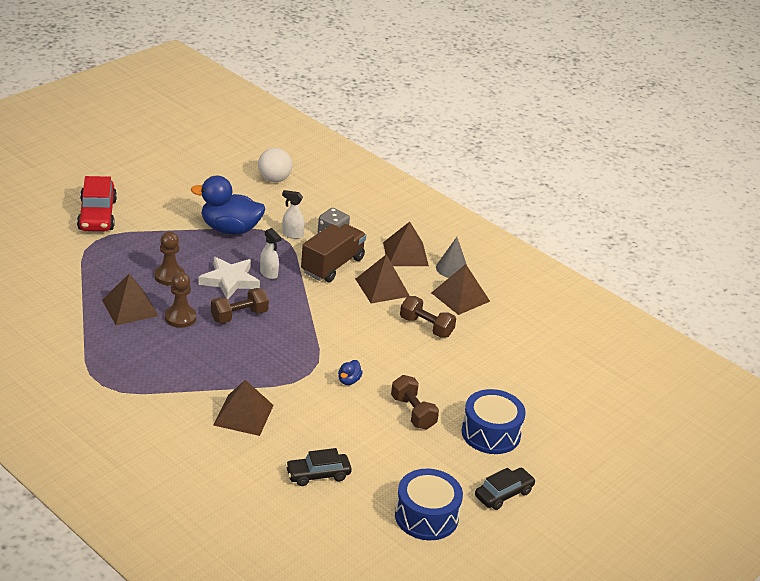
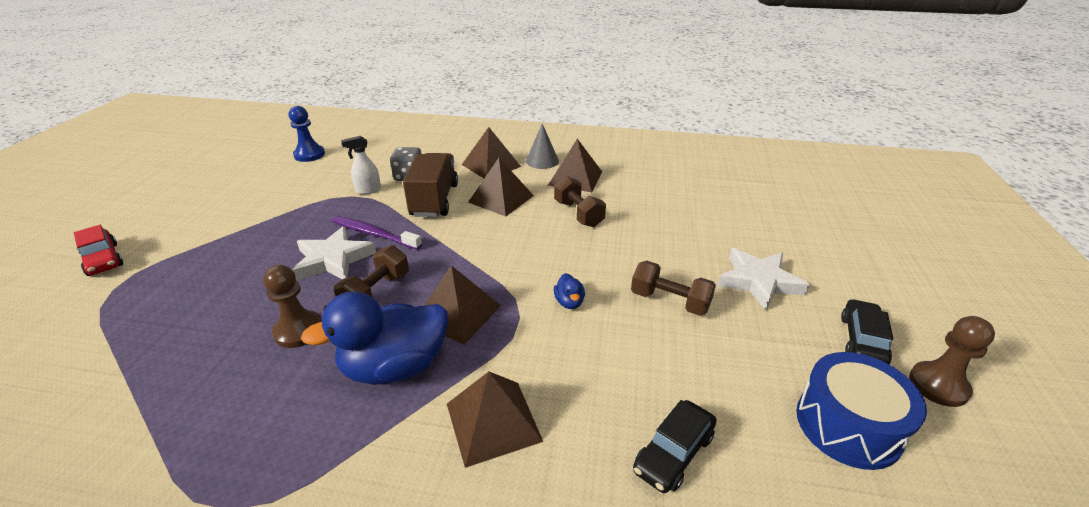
camera: 30 degrees left, 0 degrees up
red car [77,176,117,231] -> red car [74,225,123,276], size x0.65
brown pyramid [102,273,159,325] -> brown pyramid moved to [424,265,501,345]
brown pawn [154,232,185,286] -> brown pawn moved to [909,316,995,407]
blue duck [191,176,265,235] -> blue duck moved to [301,291,448,385]
white ball [258,148,292,182] -> blue pawn [289,106,325,162]
white spray bottle [260,228,281,279] -> purple toothbrush [332,216,422,250]
brown dumbbell [400,296,456,338] -> brown dumbbell turned 60 degrees clockwise [554,176,606,227]
blue drum [462,389,526,454] -> white star [718,248,810,311]

